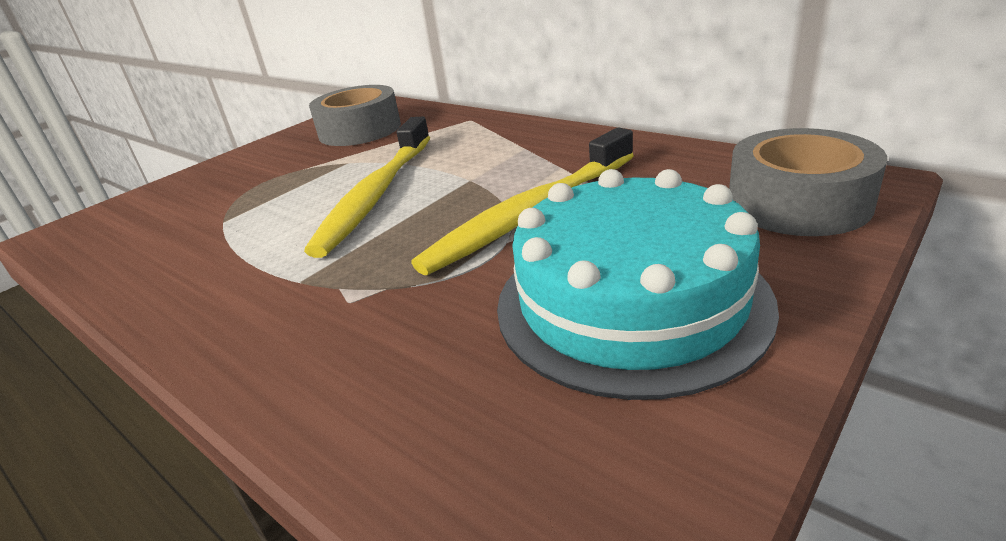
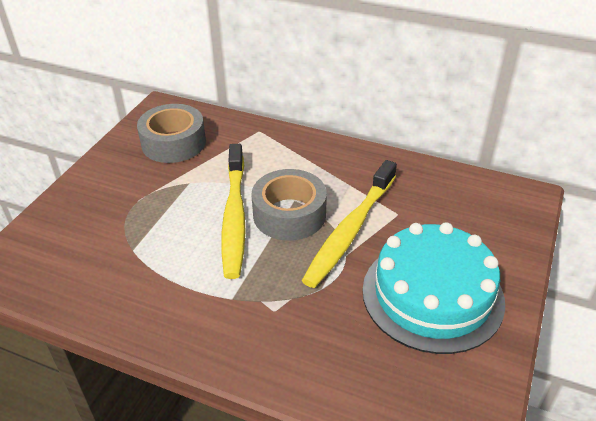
camera: 20 degrees left, 10 degrees up
grey tape [729,128,887,236] -> grey tape moved to [251,169,327,241]

